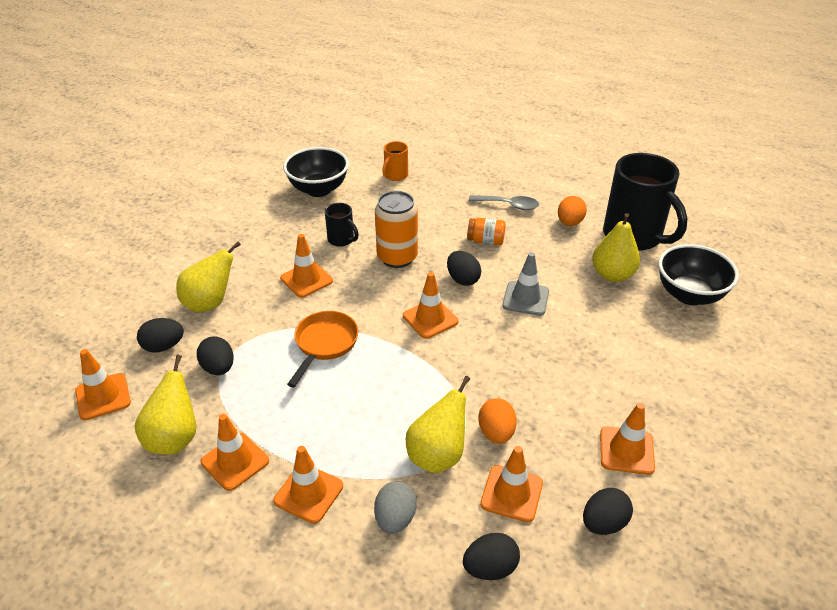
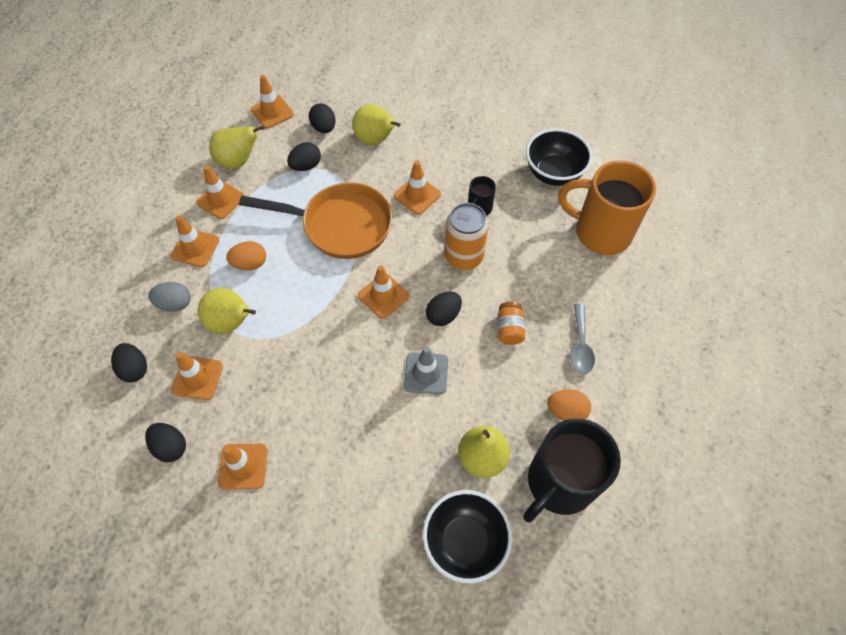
camera: 80 degrees right, 20 degrees up
orange pan [287,311,358,387] -> orange pan [239,182,392,259], size x1.66
orange mug [382,141,408,181] -> orange mug [558,161,656,255], size x2.20
orange egg [478,398,517,444] -> orange egg moved to [226,241,266,270]

